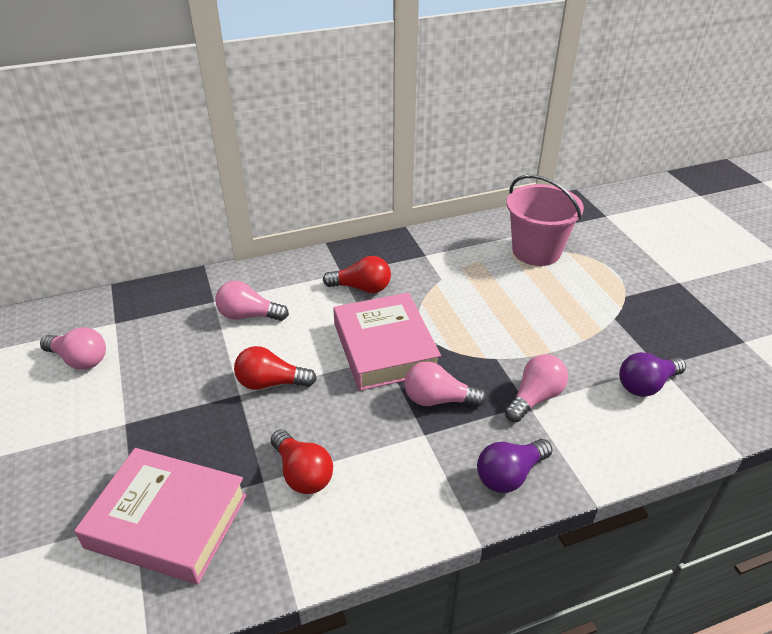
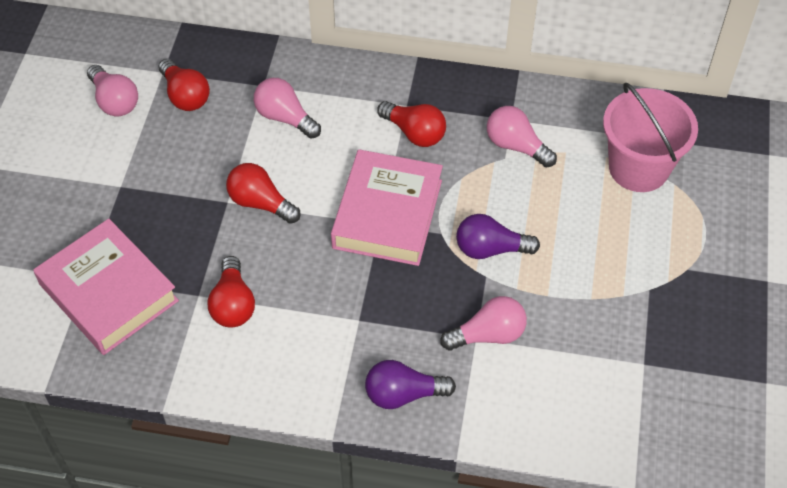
camera: 30 degrees right, 15 degrees up
pink light bulb [404,361,487,407] -> pink light bulb moved to [487,106,557,168]
purple light bulb [619,352,686,397] -> purple light bulb moved to [456,214,540,259]
none -> red light bulb [158,59,210,111]

